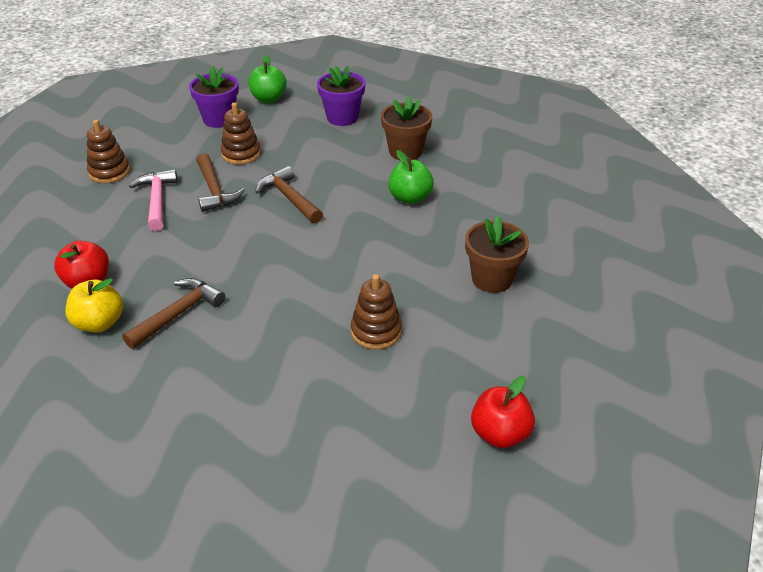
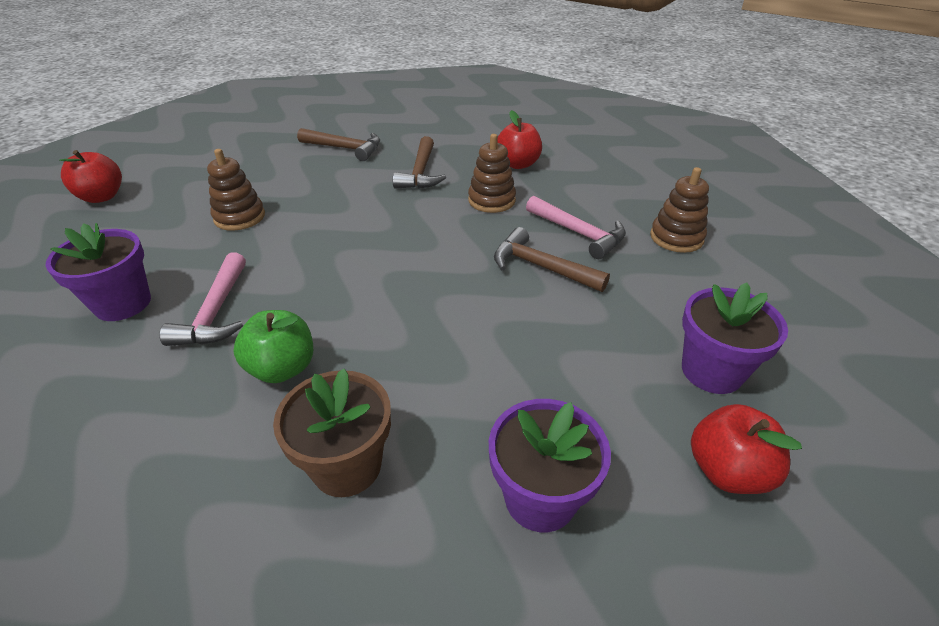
camera: 145 degrees right, 0 degrees up
yellow apple [65,278,123,332] -> none
brown stacking toy [221,102,261,165] -> brown stacking toy moved to [468,134,516,213]
green apple [248,55,287,103] -> red apple [691,404,802,494]
brown hammer [255,166,323,223] -> brown hammer moved to [297,128,380,161]
brown flower pot [465,216,529,293] -> purple flower pot [46,223,151,321]
none -> pink hammer [159,252,246,346]

